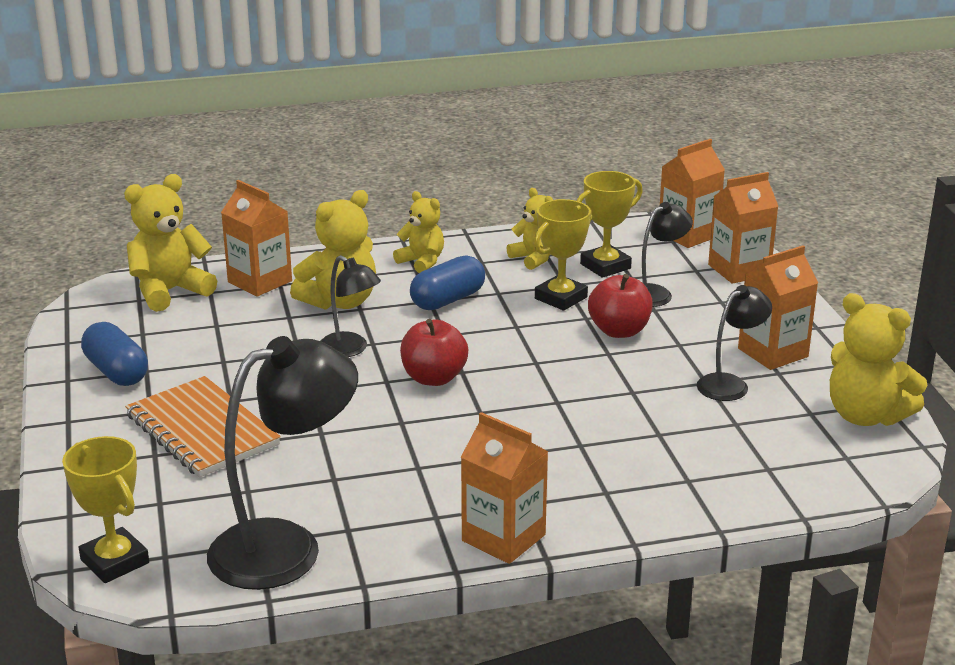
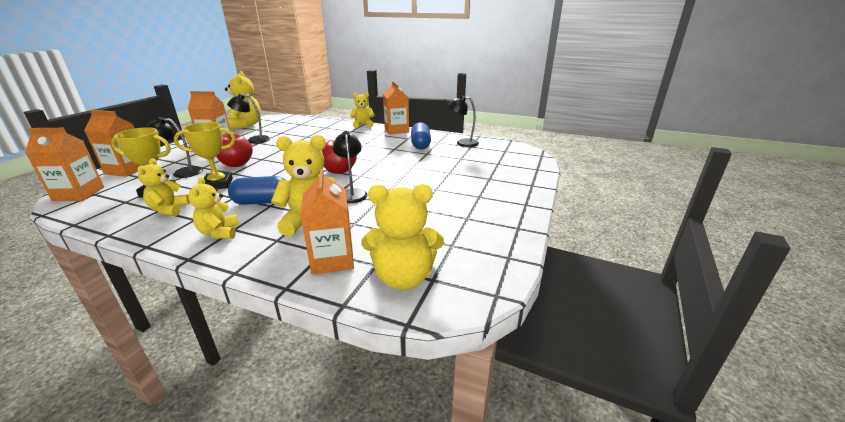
camera: 145 degrees left, 0 degrees up
yellow trophy [62,436,149,583] -> none
blue capsule [81,322,148,386] -> blue capsule moved to [411,122,431,150]
orange notebook [125,376,281,478] -> none
black lamp [207,336,358,590] -> black lamp [448,96,479,147], size x0.54
none -> yellow teddy bear [351,92,374,128]

